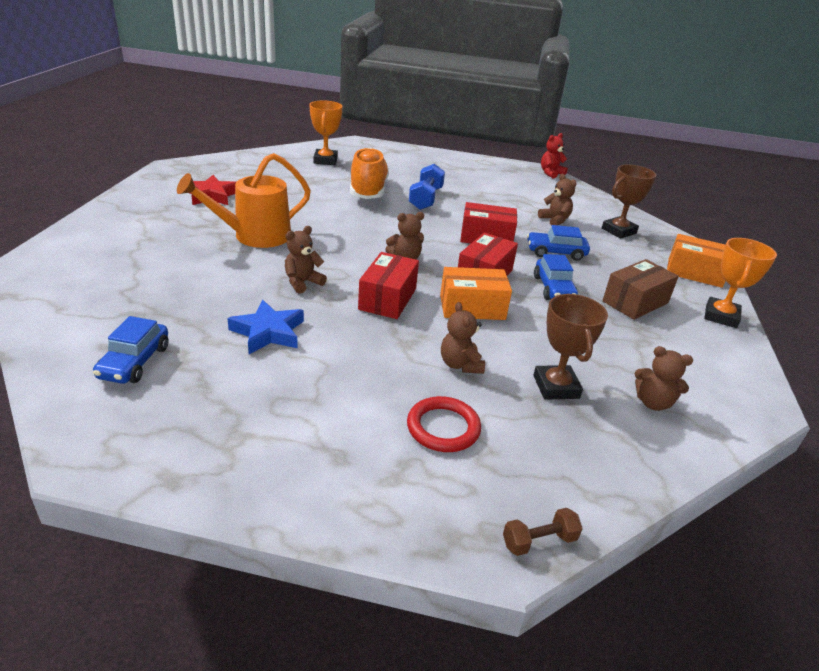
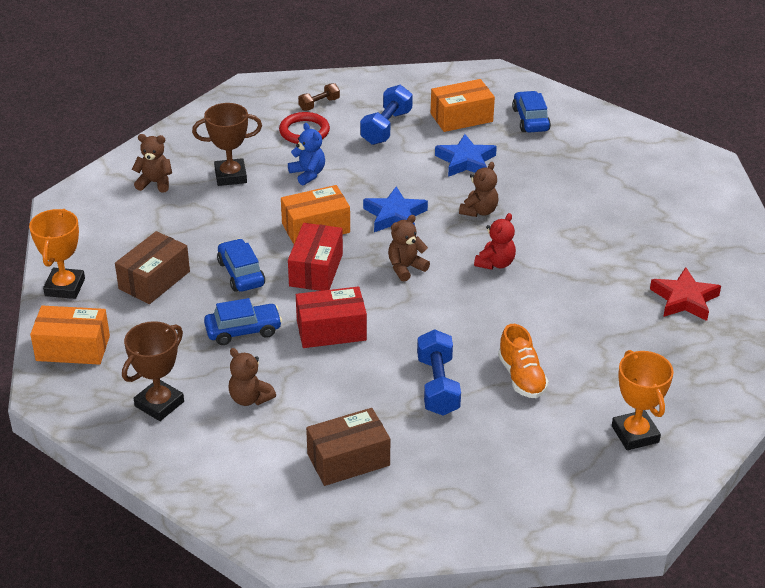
camera: 165 degrees right, 5 degrees up
orange watering can [177,153,311,248] -> none
orange shoe [350,148,389,199] -> orange shoe [498,324,549,398], size x0.63
red box [358,252,419,319] -> blue star [363,187,428,232]
brown teddy bear [441,302,485,374] -> blue teddy bear [288,123,325,185]
brown dumbbell [503,508,583,556] -> brown dumbbell moved to [298,83,340,111]
brown trophy [533,294,608,400] -> brown trophy turned 75 degrees counterclockwise [192,103,262,186]
red teddy bear [541,133,568,178] -> red teddy bear moved to [474,213,516,270]
none -> brown box [306,408,390,486]
none -> blue dumbbell [360,85,413,145]
none -> orange box [431,79,495,132]

